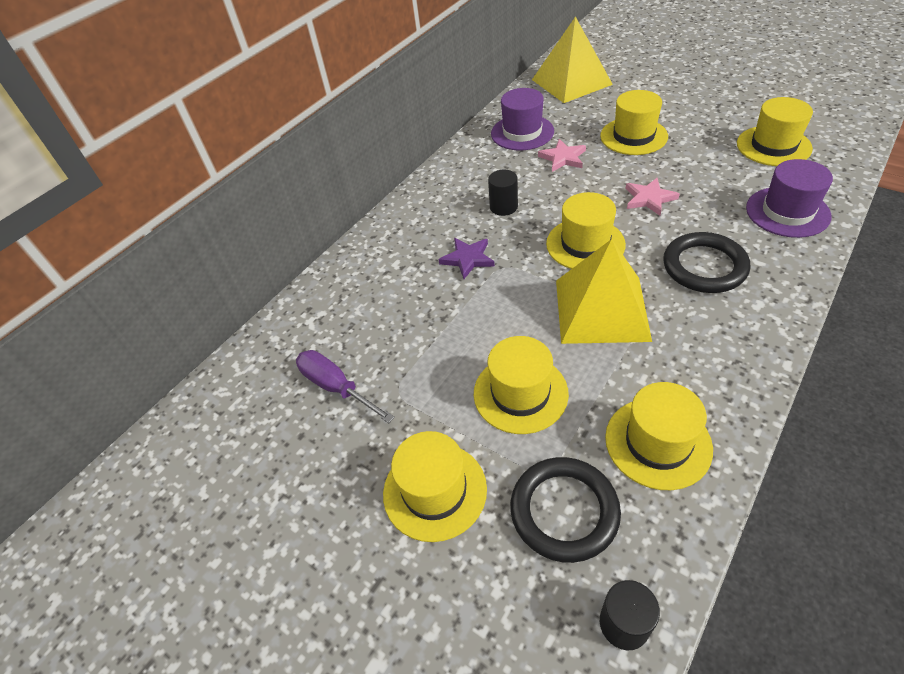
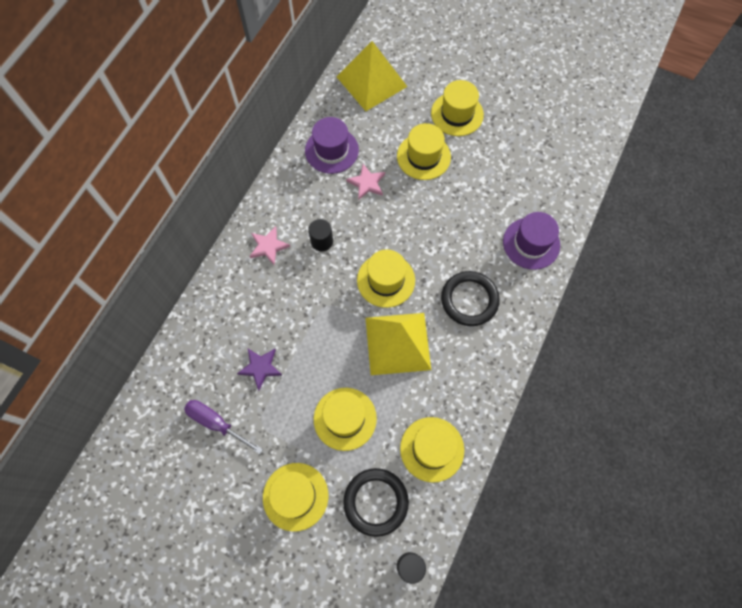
camera: 15 degrees left, 20 degrees up
purple star [438,238,495,279] -> purple star moved to [237,349,282,390]
pink star [625,178,680,215] -> pink star moved to [249,226,290,265]
yellow hat [737,97,813,166] -> yellow hat moved to [431,80,484,136]

